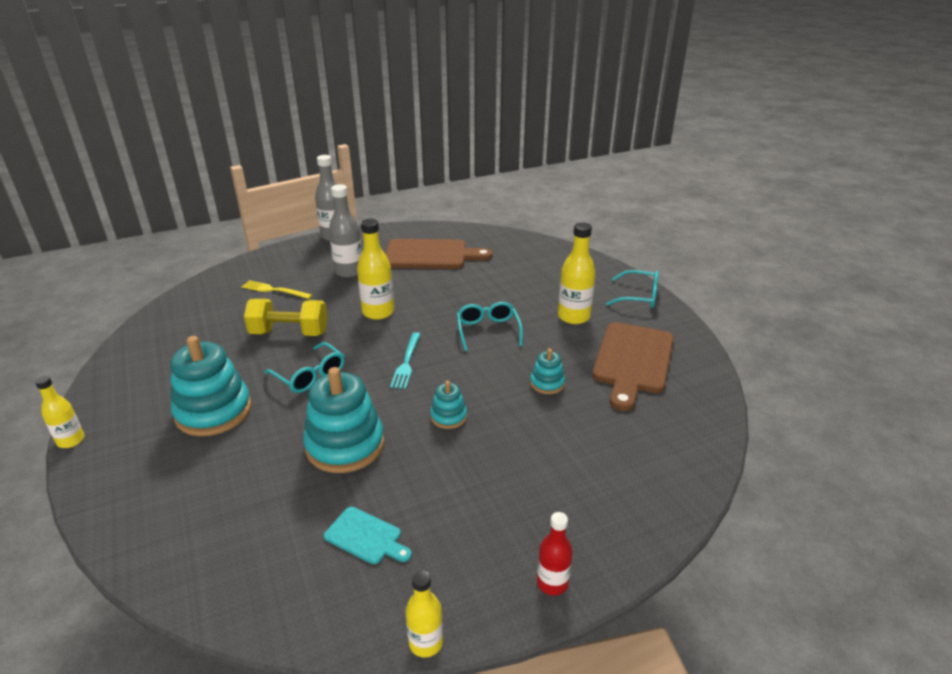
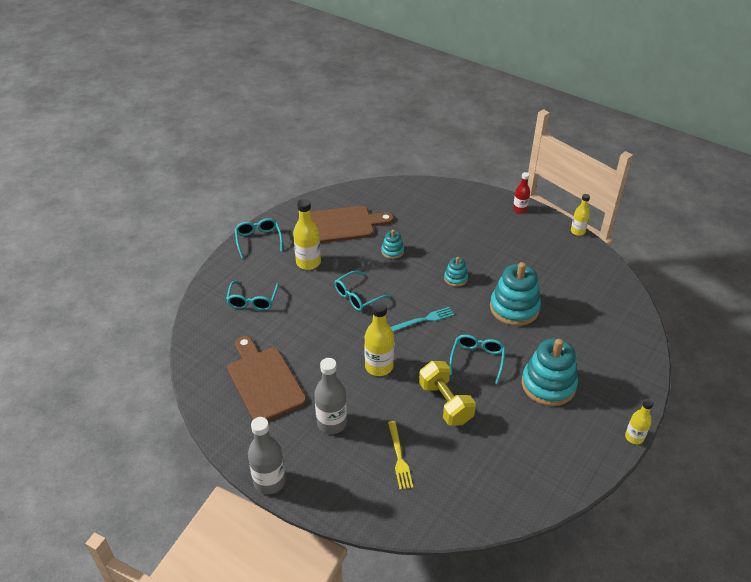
camera: 120 degrees left, 10 degrees up
turquoise cutting board [324,507,412,564] -> none
none -> turquoise glasses [226,281,279,310]

